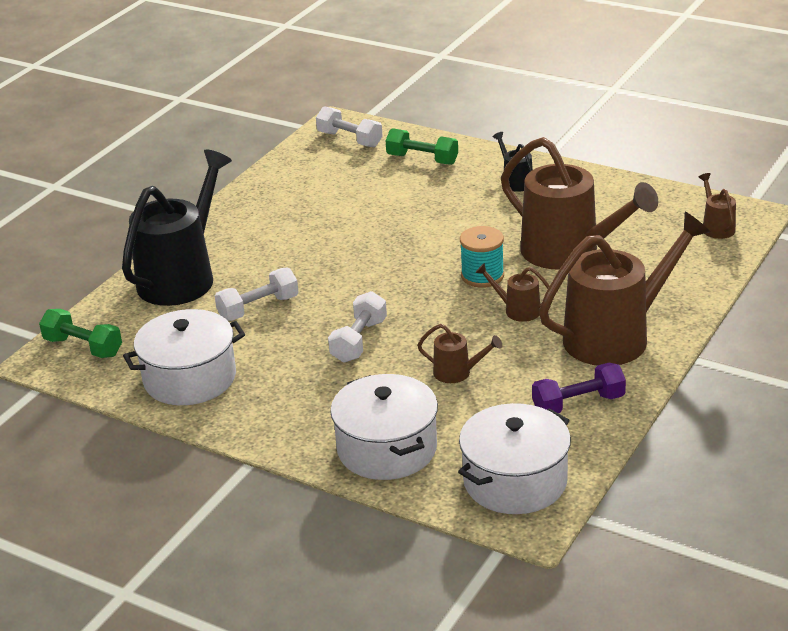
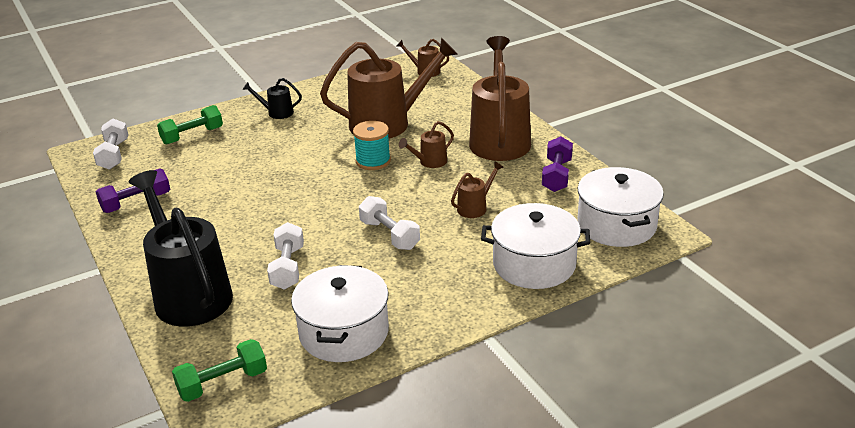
camera: 60 degrees left, 0 degrees up
white dumbbell [316,106,383,147] -> white dumbbell turned 75 degrees counterclockwise [93,118,128,170]
none -> purple dumbbell [96,169,170,213]

